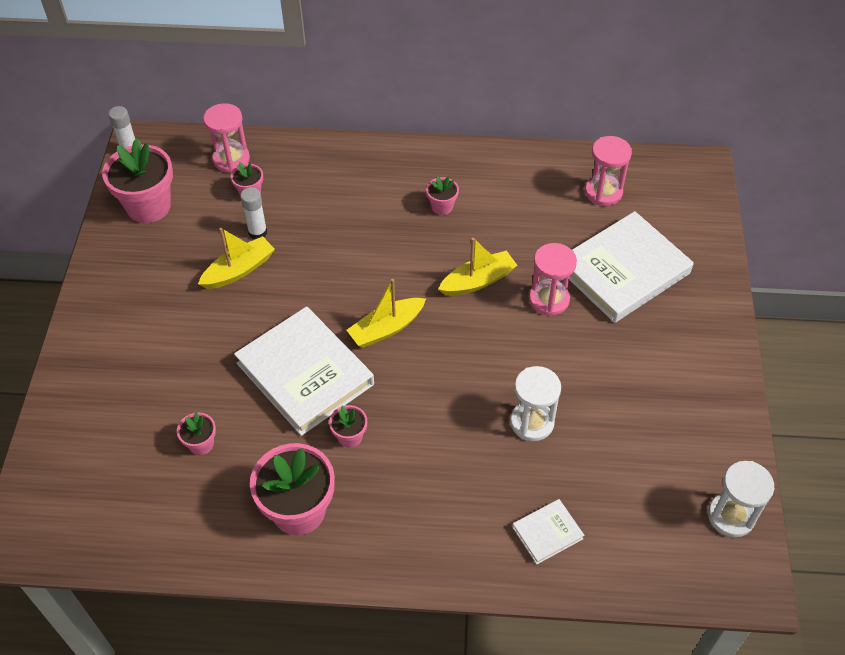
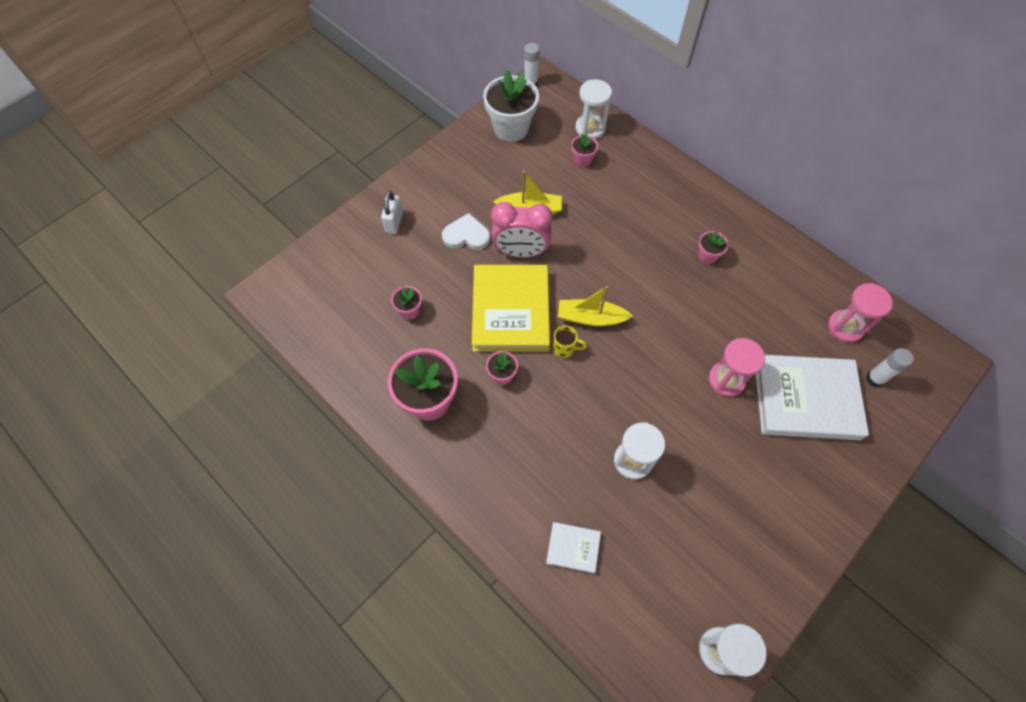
camera: 40 degrees right, 10 degrees up
pink flower pot [102,138,173,223] -> white flower pot [483,70,539,142]
pink hourglass [203,103,250,173] -> white hourglass [575,79,612,139]
white book [234,306,374,436] -> yellow book [472,265,550,352]
white glue stick [240,187,267,239] -> white glue stick moved to [866,348,914,387]
yellow boat [438,238,518,296] -> none
none -> white padlock [381,191,403,234]
none -> white heart [442,213,490,250]
none -> pink clock [491,202,553,258]
none -> yellow mug [553,326,587,358]

